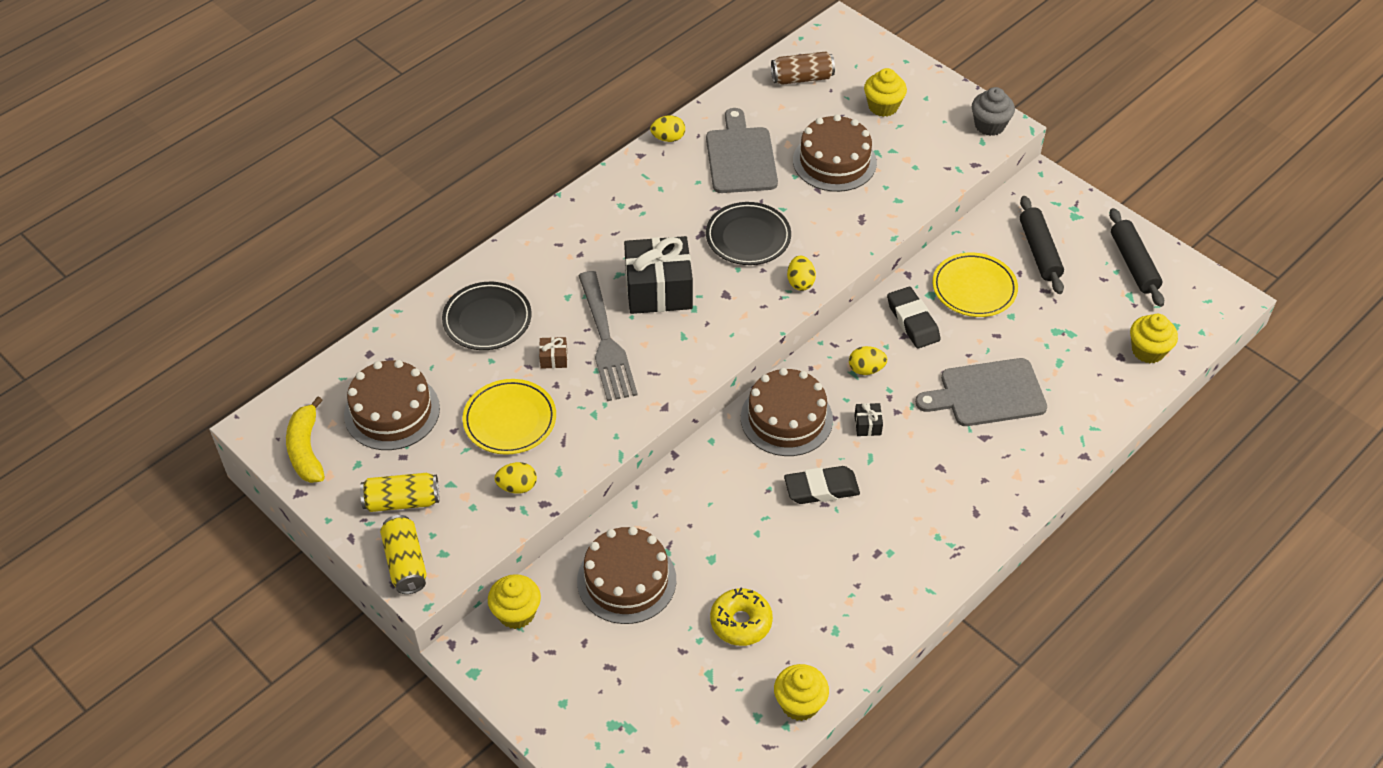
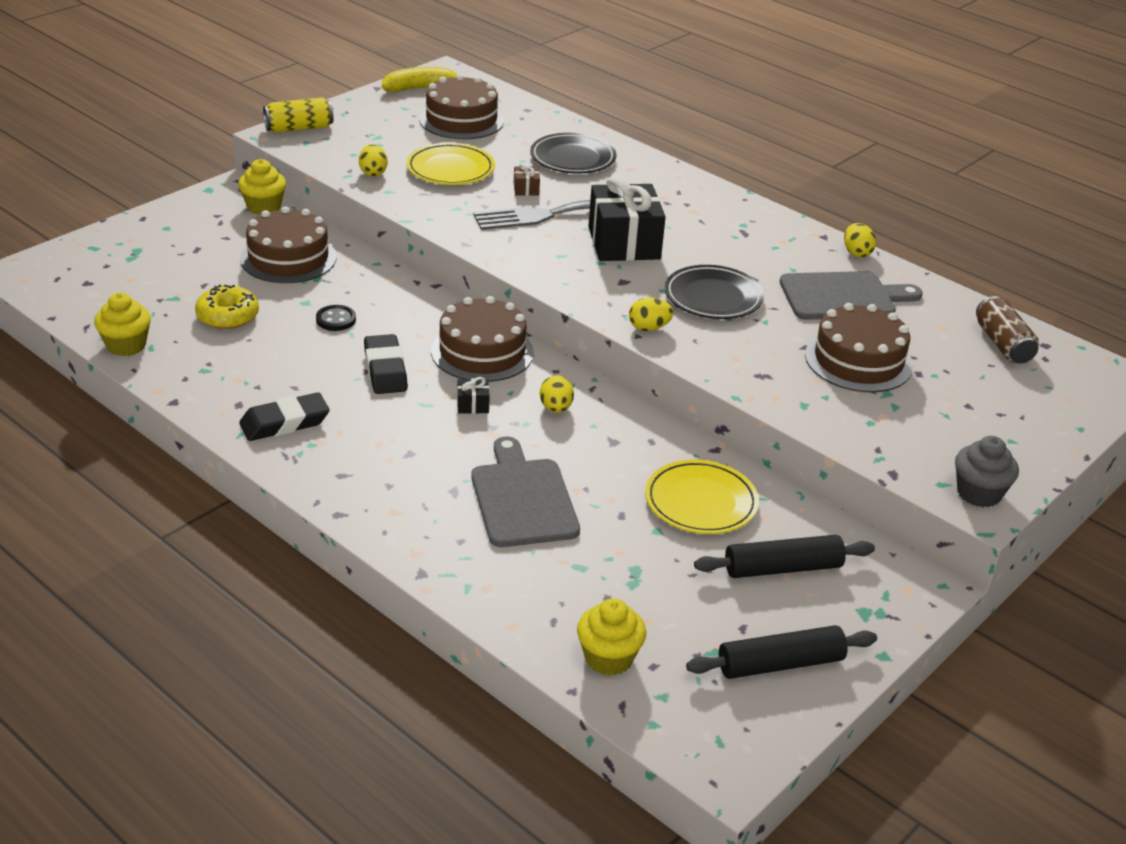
camera: 85 degrees right, 15 degrees down
yellow can [360,473,439,512] -> none
yellow cupcake [864,68,907,117] -> none
black eraser [887,287,941,348] -> black eraser moved to [239,392,330,441]
none -> black button [316,305,356,331]

